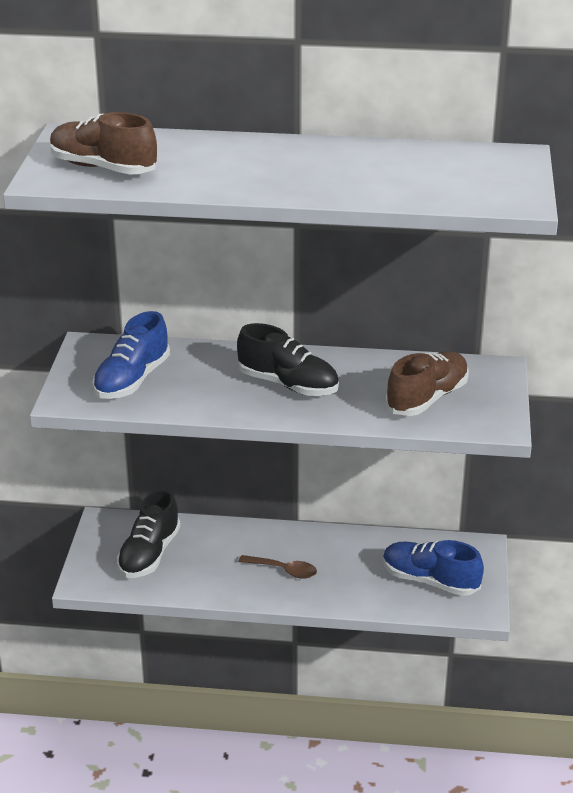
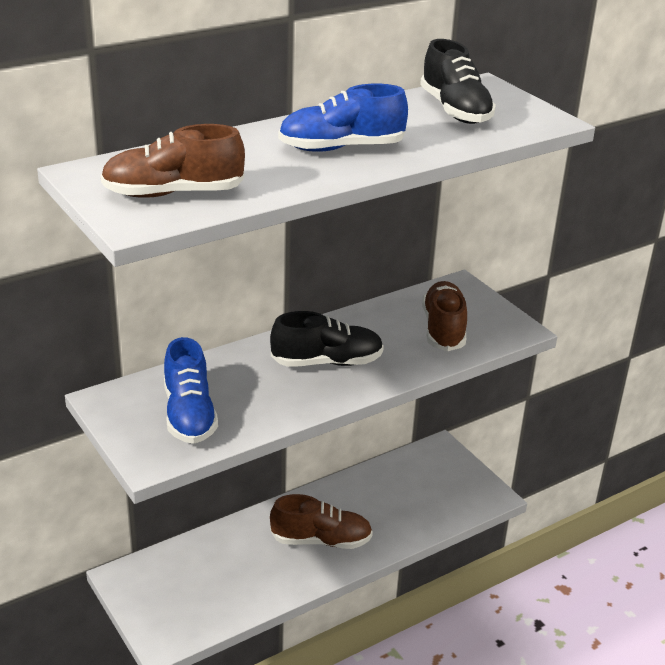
camera: 40 degrees left, 0 degrees up
black shoe [117,489,181,578] -> black shoe moved to [420,39,496,124]
brown spoon [238,555,317,579] -> brown shoe [270,494,373,549]
blue shoe [383,540,484,596] -> blue shoe moved to [278,84,408,152]

